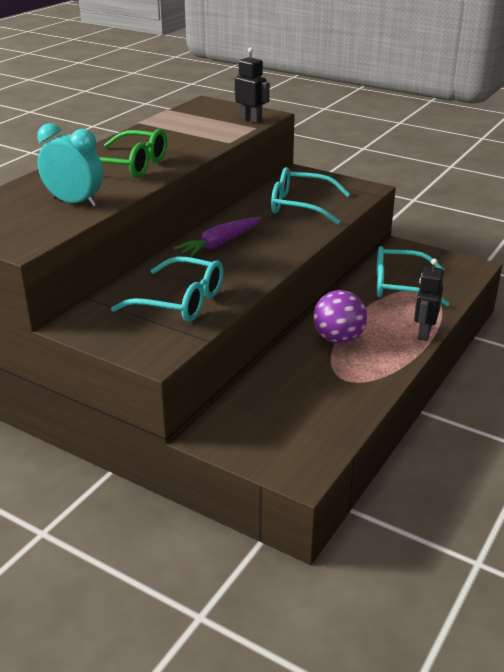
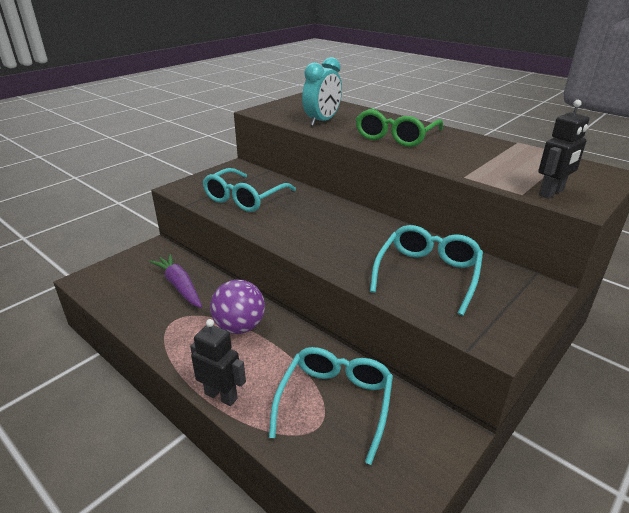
camera: 100 degrees right, 0 degrees up
purple carrot [174,217,261,257] -> purple carrot moved to [149,254,202,308]

